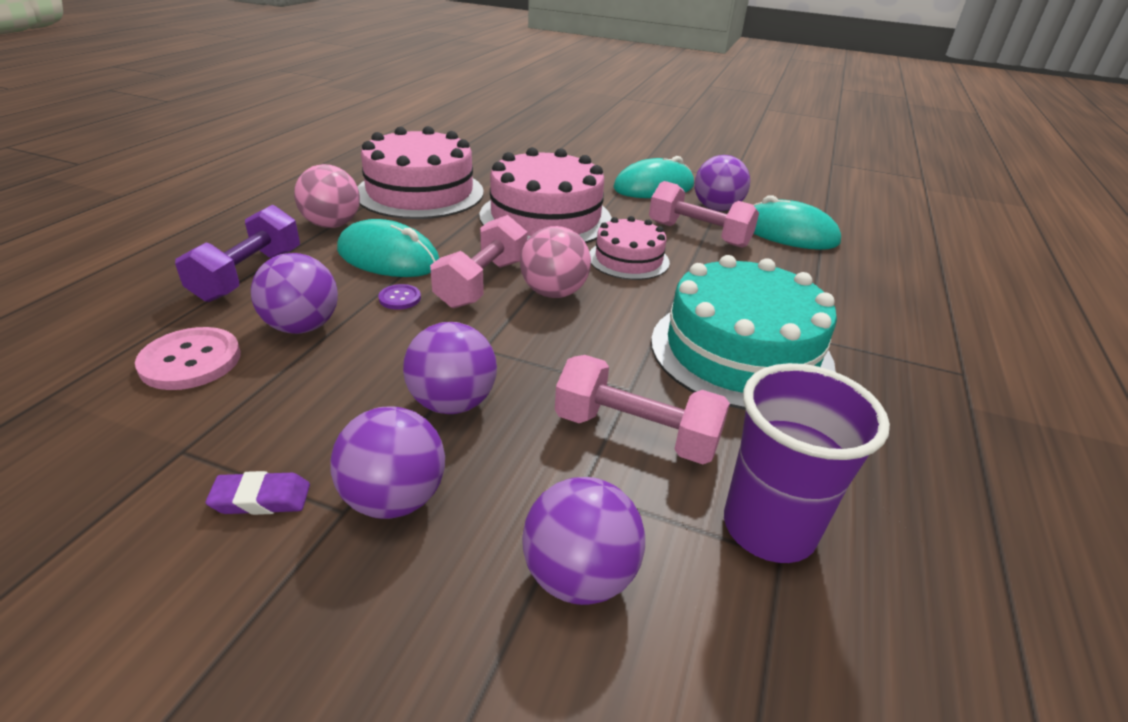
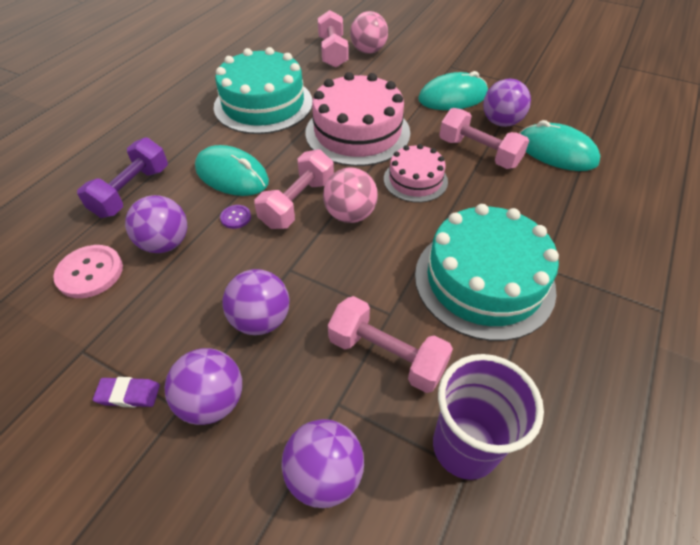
camera: 10 degrees right, 15 degrees up
pink ball [294,164,360,228] -> pink ball moved to [350,11,388,54]
pink cake [357,126,484,219] -> turquoise cake [214,47,312,134]
none -> pink dumbbell [318,10,348,68]

